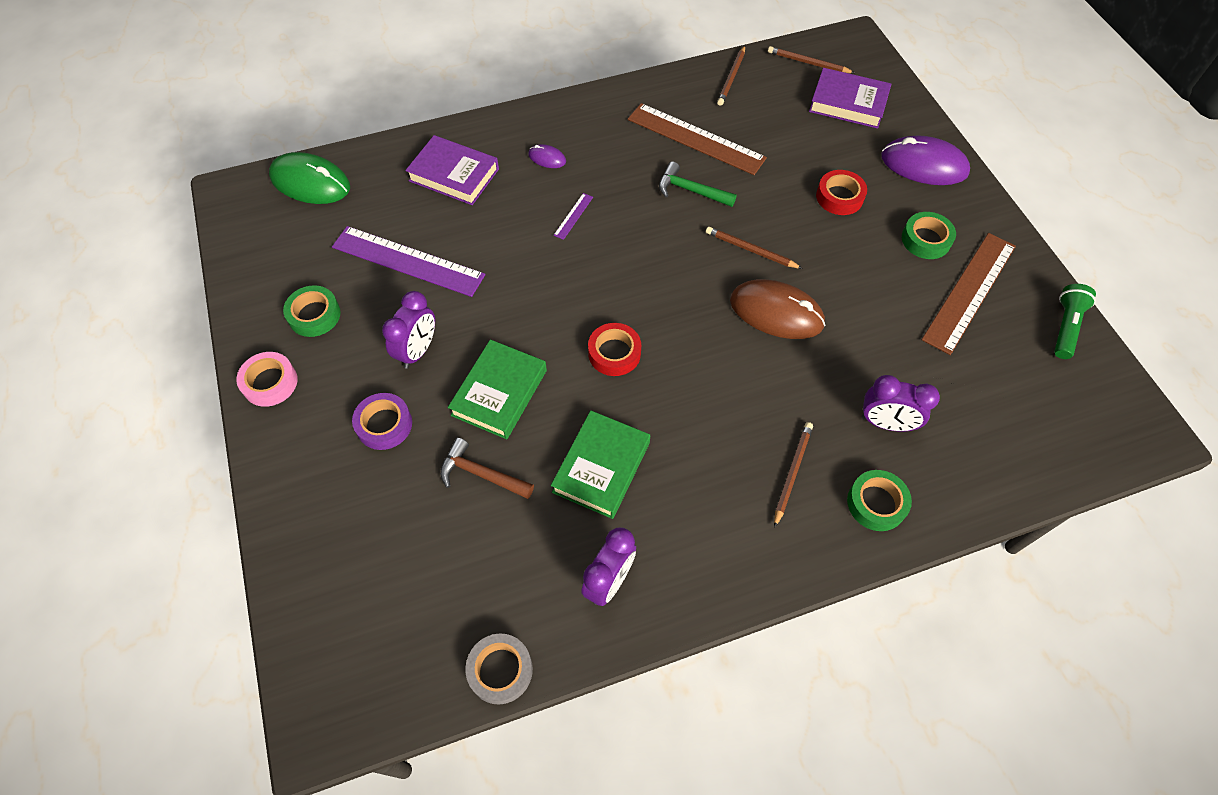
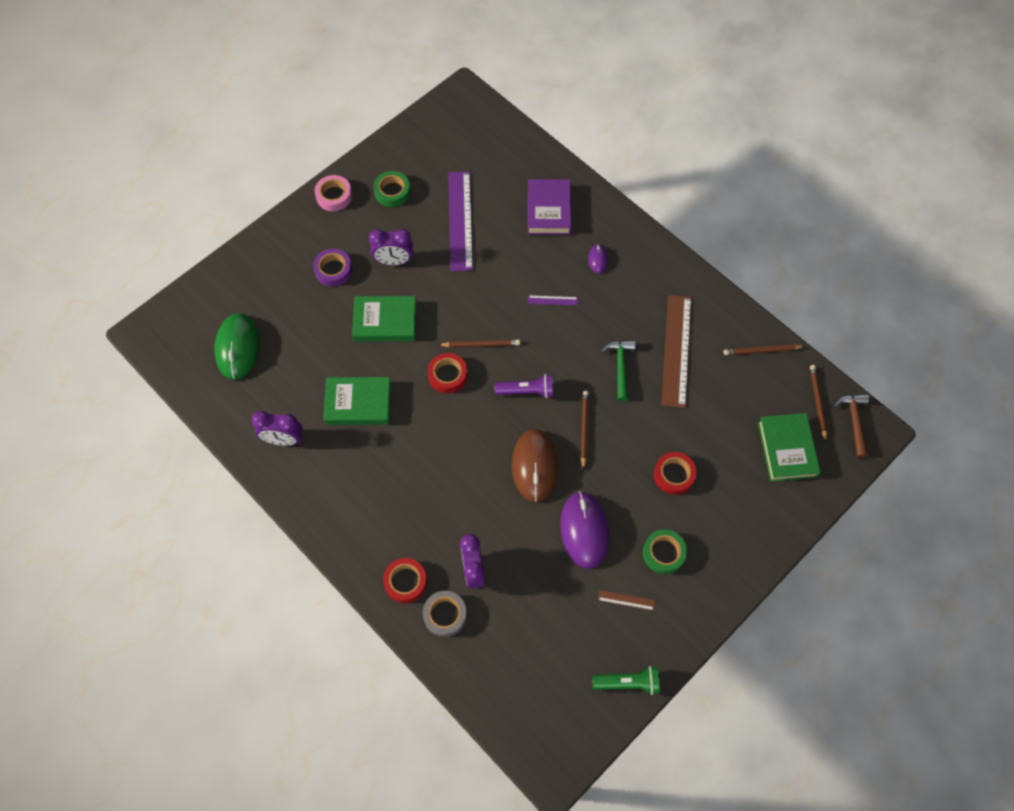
camera: 65 degrees right, 5 degrees up
green mouse [269,152,350,204] -> green mouse moved to [215,313,260,380]
brown hammer [440,438,534,499] -> brown hammer moved to [833,394,869,458]
grey tape [465,633,533,705] -> grey tape moved to [423,591,467,637]
brown pencil [774,422,813,528] -> brown pencil moved to [439,339,520,348]
purple book [809,68,891,129] -> green book [758,413,821,482]
green tape [847,470,912,531] -> red tape [383,558,427,603]
purple mouse [881,135,970,185] -> purple mouse moved to [560,491,609,569]
brown ruler [921,233,1016,355] -> brown ruler [598,590,655,610], size x0.41
none -> purple flashlight [494,374,553,399]

